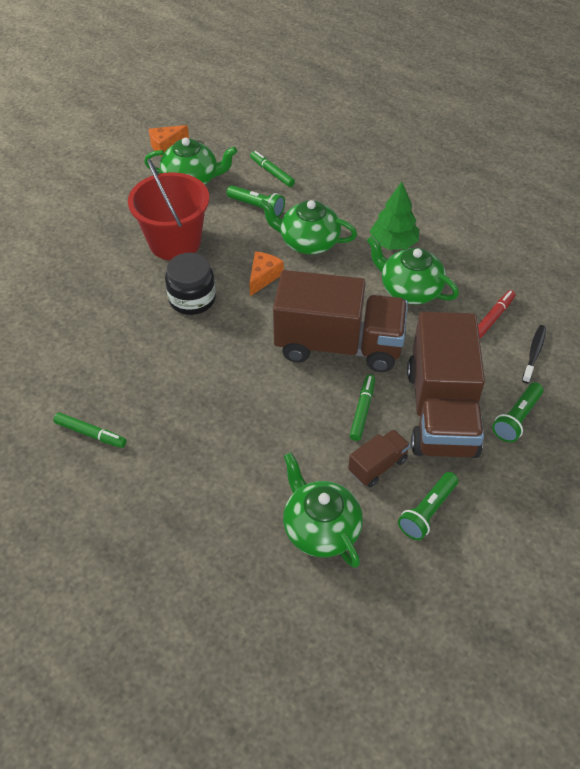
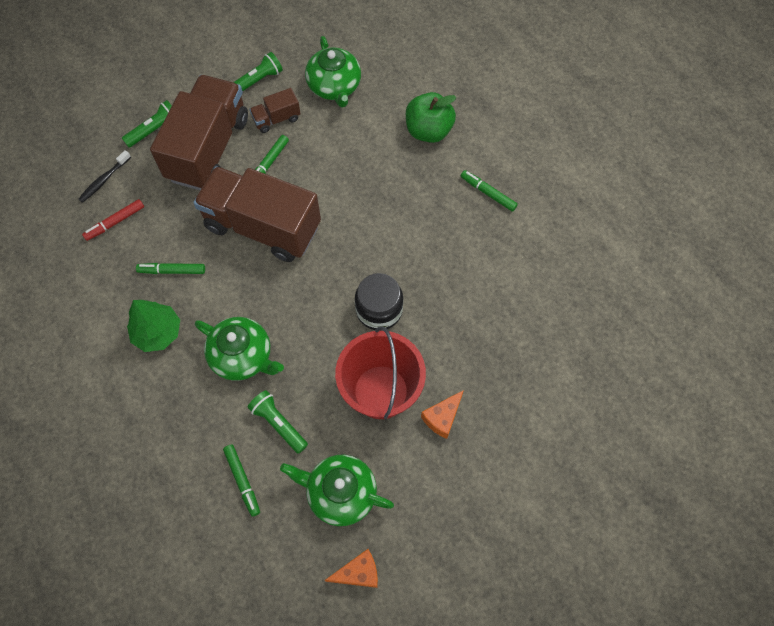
camera: 165 degrees left, 15 degrees up
orange cheese [249,252,284,296] -> orange cheese moved to [421,390,464,439]
green teapot [367,236,459,304] -> green marker [136,263,205,274]
none -> green apple [406,92,456,143]

